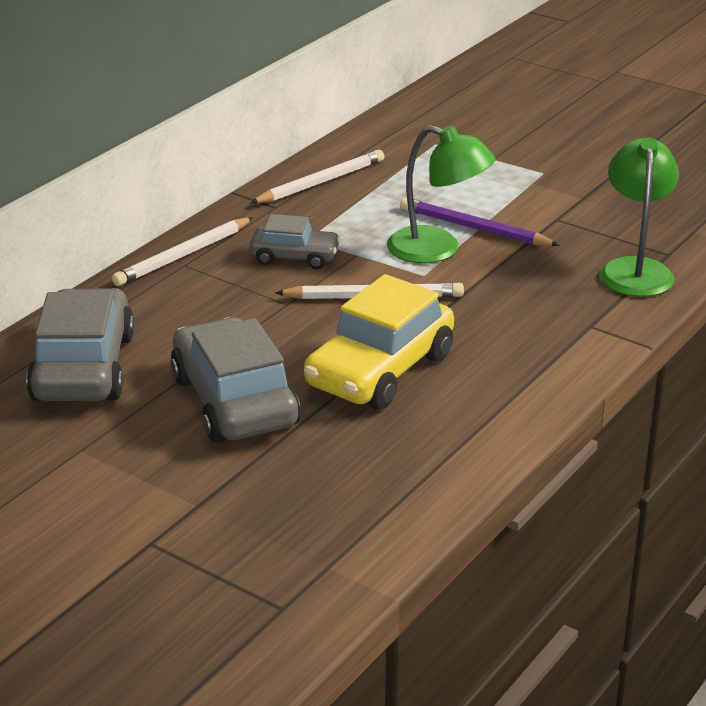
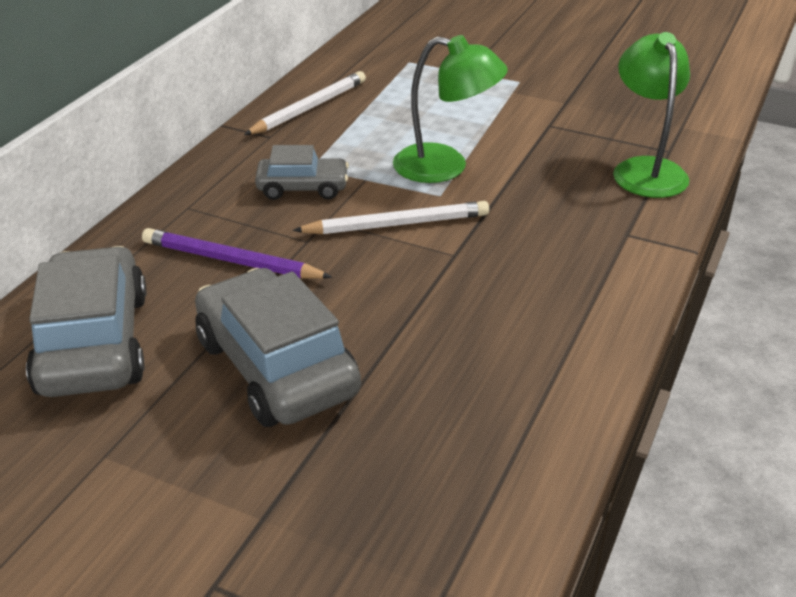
camera: 10 degrees left, 5 degrees up
white pencil [112,217,254,286] -> none
yellow car [304,274,454,410] -> none
purple pencil [400,197,560,246] -> purple pencil moved to [142,228,332,279]

